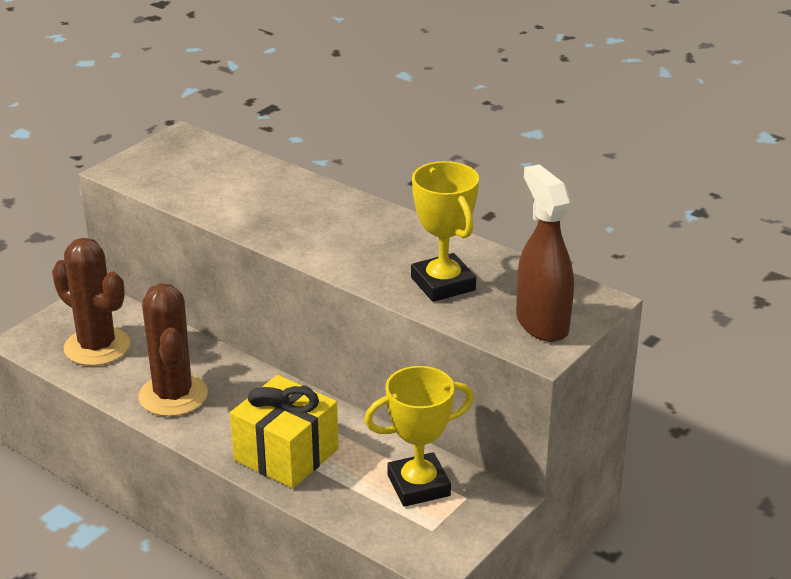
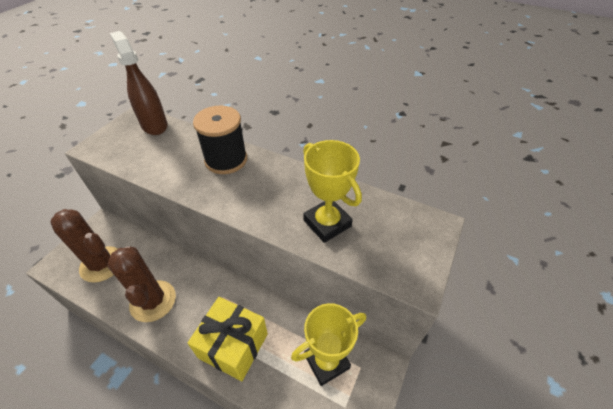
camera: 10 degrees left, 15 degrees up
brown spray bottle [516,164,574,342] -> brown spray bottle moved to [110,31,168,135]
none -> black spool [193,105,247,174]

